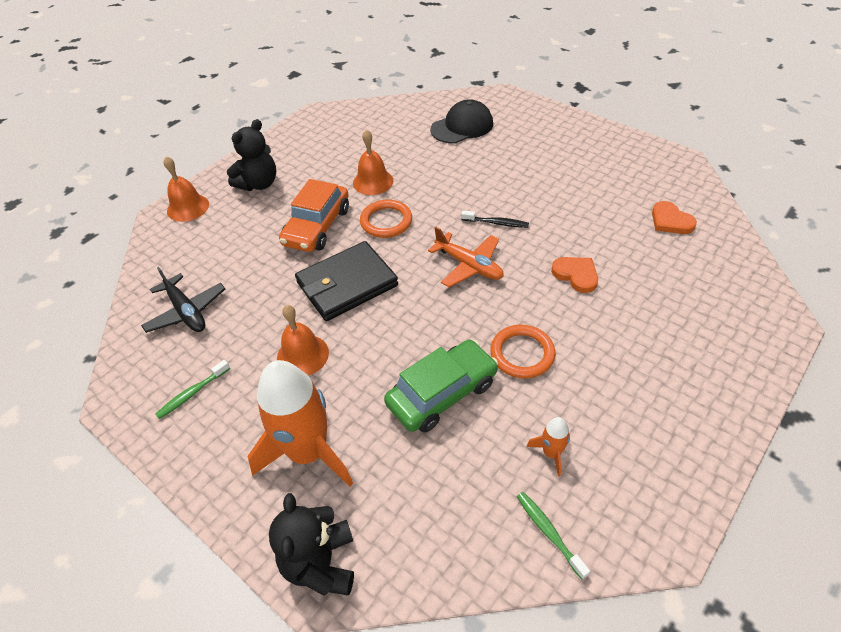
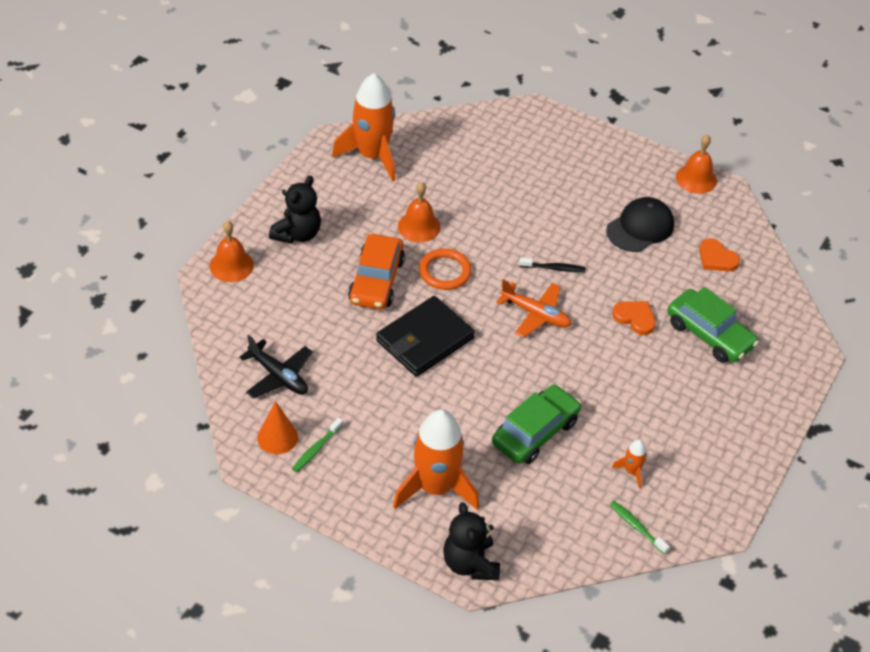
camera: 15 degrees left, 0 degrees up
orange bell [277,305,329,376] -> orange bell moved to [676,135,717,194]
black cap [430,99,493,143] -> black cap moved to [606,197,674,252]
orange ring [490,325,555,379] -> none
none -> orange cone [257,401,298,454]
none -> orange rocket [332,73,395,181]
none -> green car [667,287,759,363]

